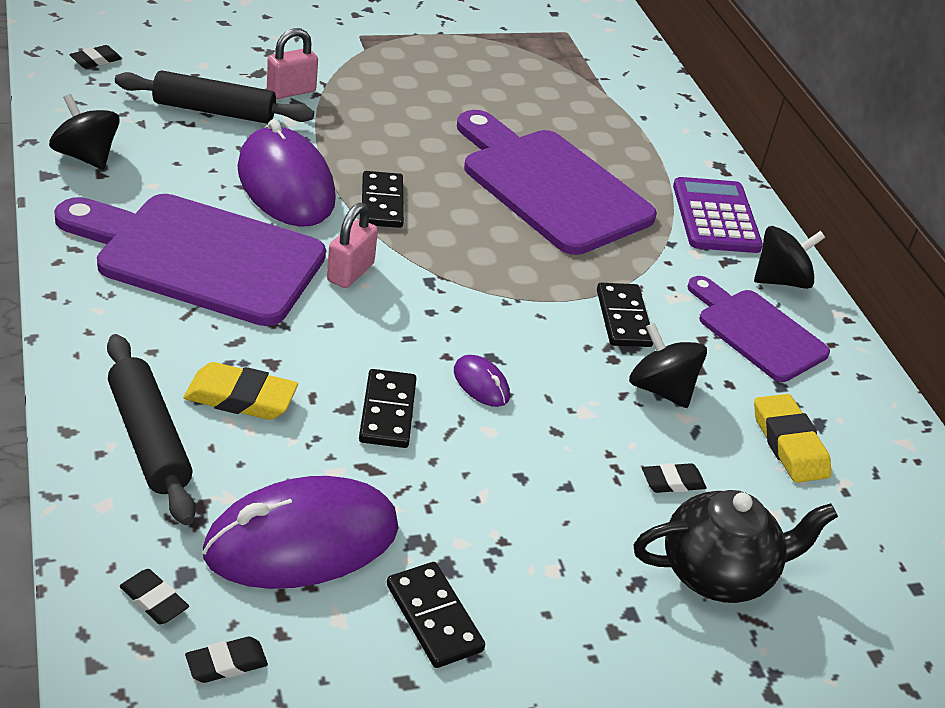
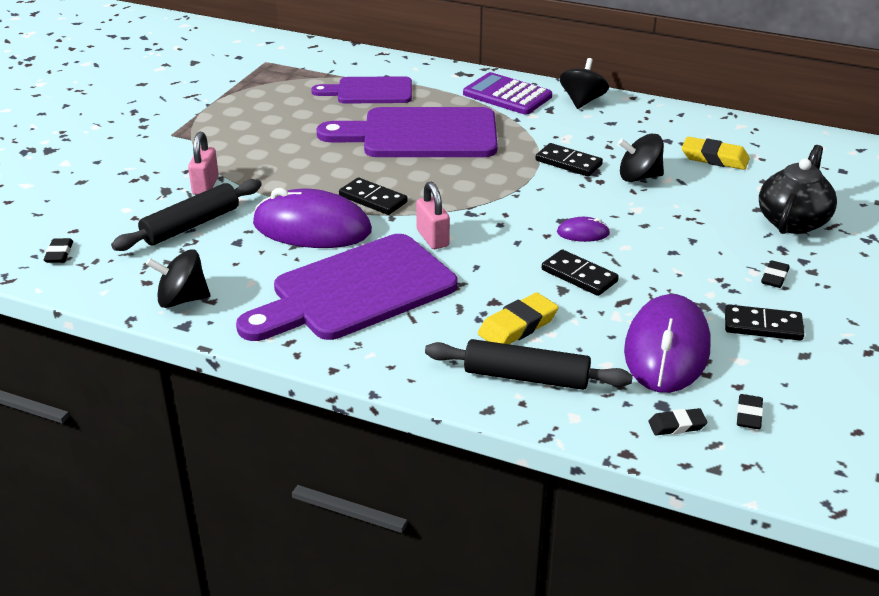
camera: 45 degrees left, 5 degrees down
black eraser [642,463,706,493] -> black eraser moved to [761,260,789,288]
purple cutting board [687,276,830,382] -> purple cutting board moved to [311,76,412,103]

